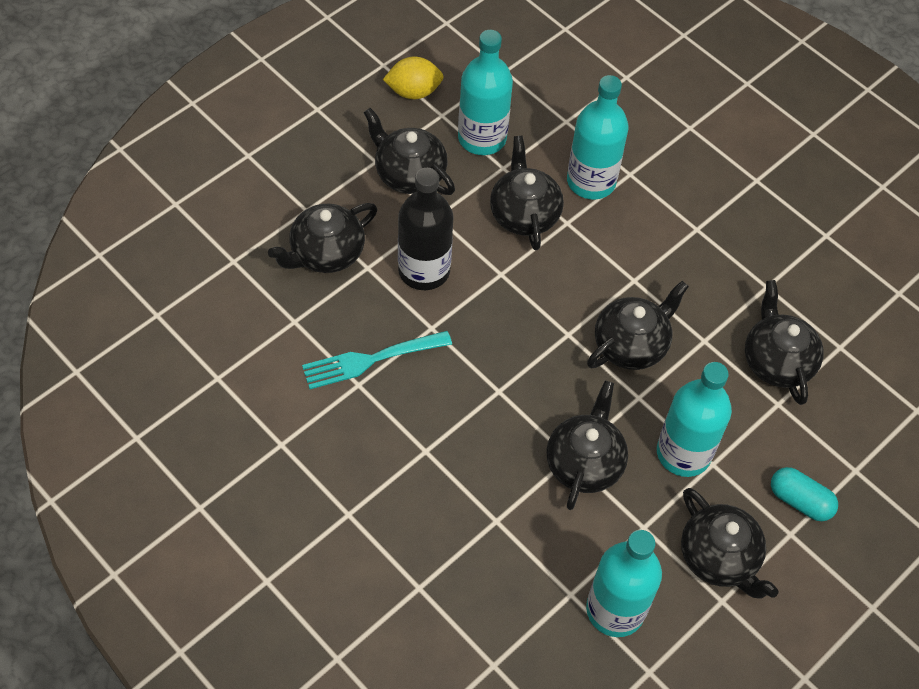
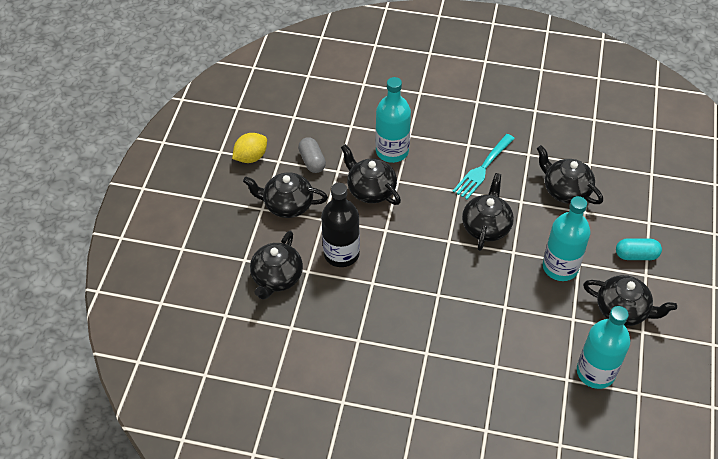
camera: 30 degrees left, 5 degrees down
turquoise fork [302,331,452,389] -> turquoise fork moved to [453,134,515,199]
turquoise bottle [458,30,513,155] -> grey capsule [298,137,326,173]
black teapot [546,381,628,510] -> none

